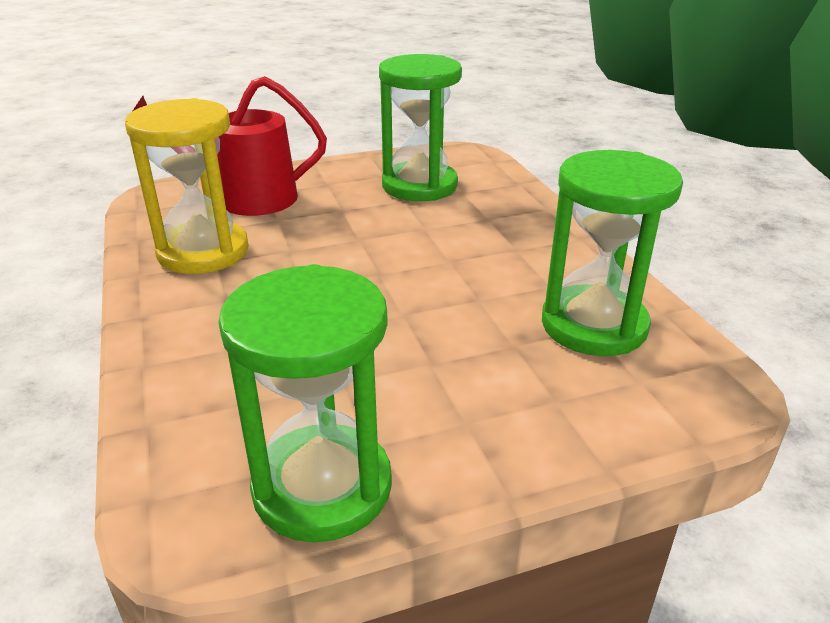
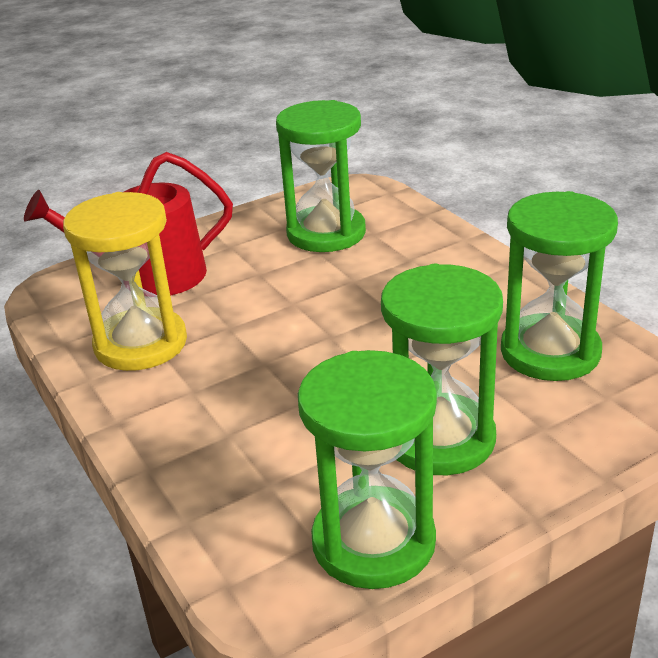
camera: 10 degrees left, 0 degrees up
none -> green hourglass [381,264,503,475]

